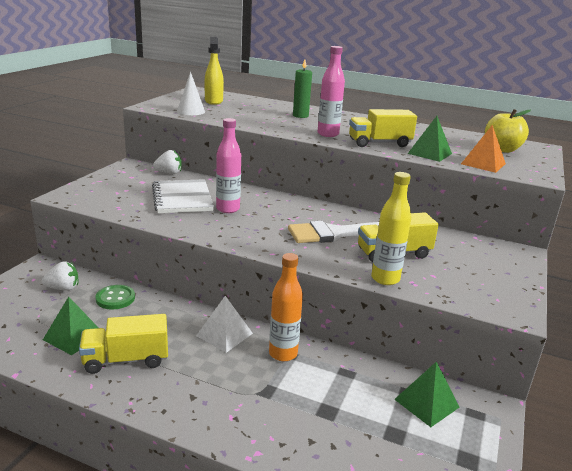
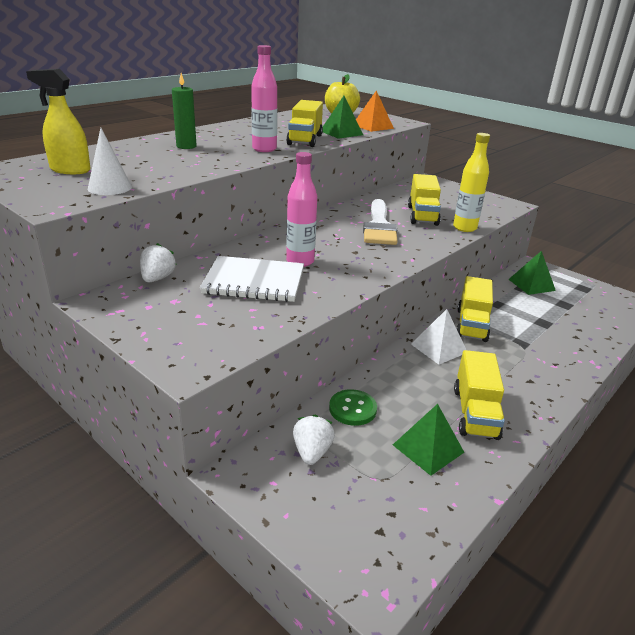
camera: 70 degrees left, 5 degrees up
orange bottle [269,253,303,361] -> yellow truck [456,276,493,342]

